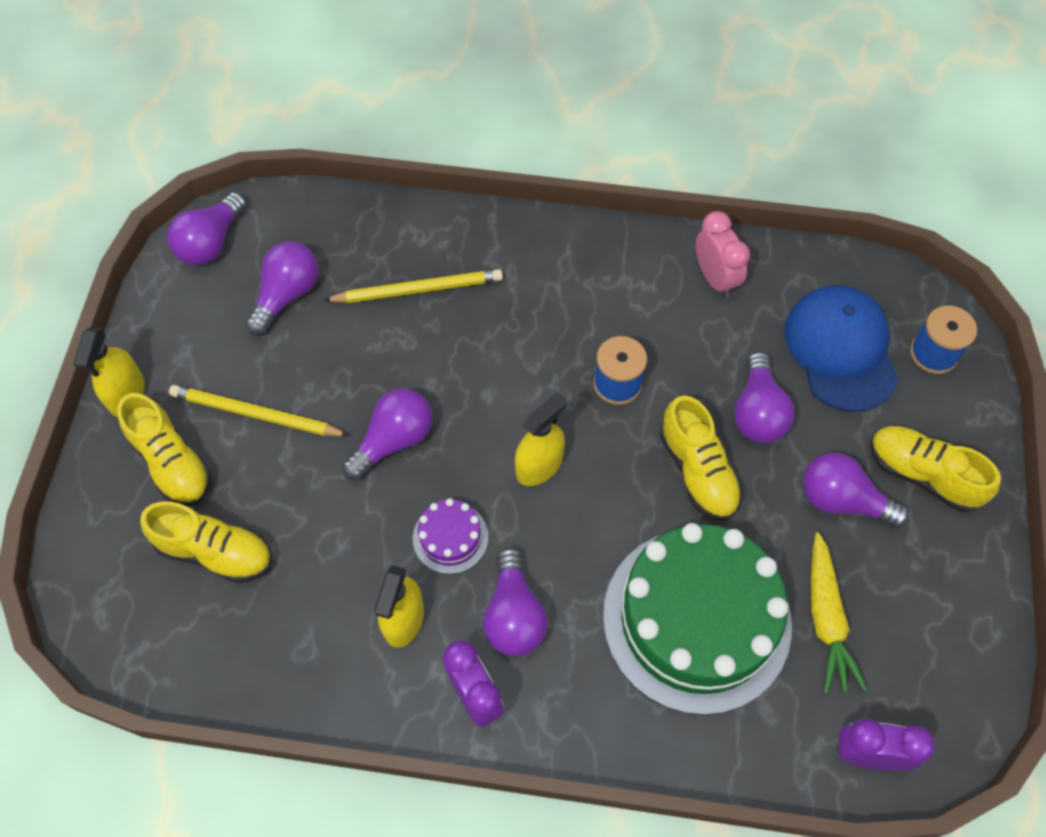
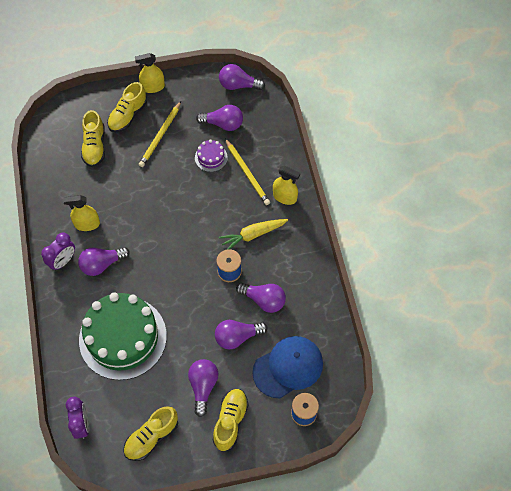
camera: 70 degrees right, 0 degrees up
yellow pencil [169,385,349,436] -> yellow pencil turned 150 degrees counterclockwise [139,101,181,167]
purple light bulb [342,388,432,480] -> purple light bulb moved to [236,283,286,313]
purple cake [413,498,488,574] -> purple cake moved to [195,139,228,172]
yellow spray bottle [515,392,567,486] -> yellow spray bottle moved to [273,166,300,205]
yellow shoe [659,395,743,520] -> yellow shoe moved to [123,406,178,461]
pink clock [696,211,750,298] -> none
yellow carrot [811,532,867,694] -> yellow carrot moved to [219,219,288,250]

